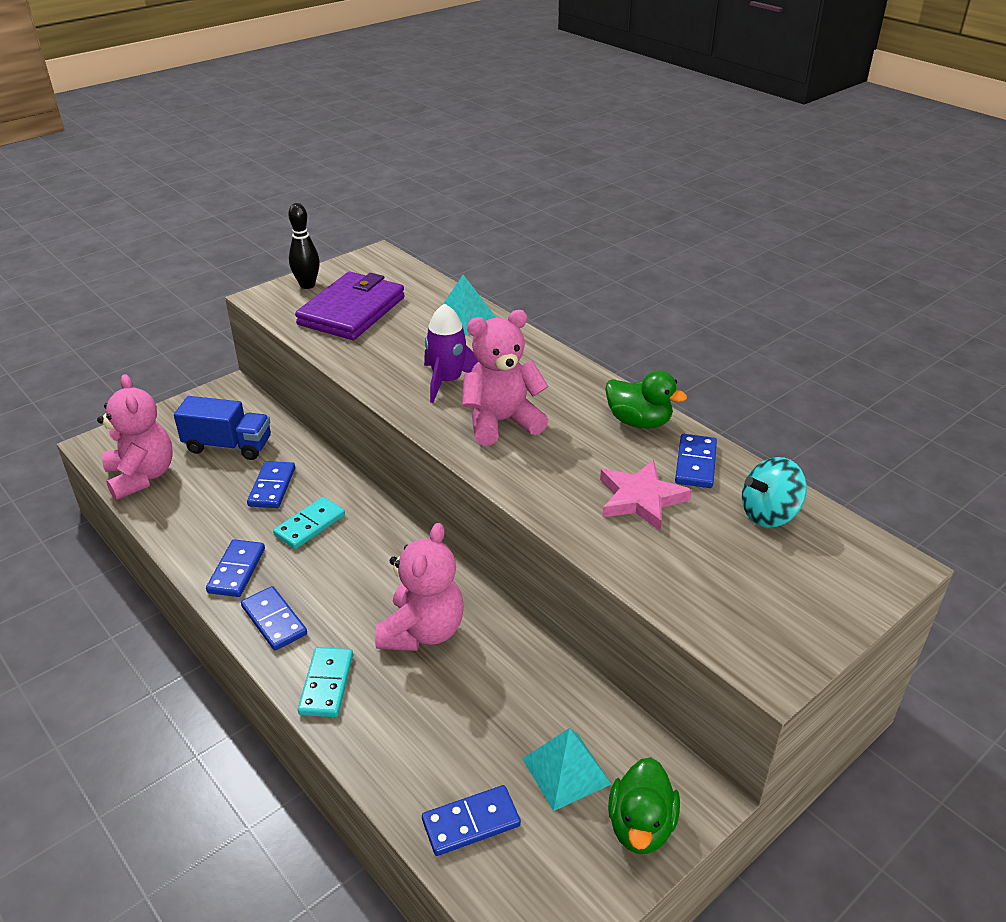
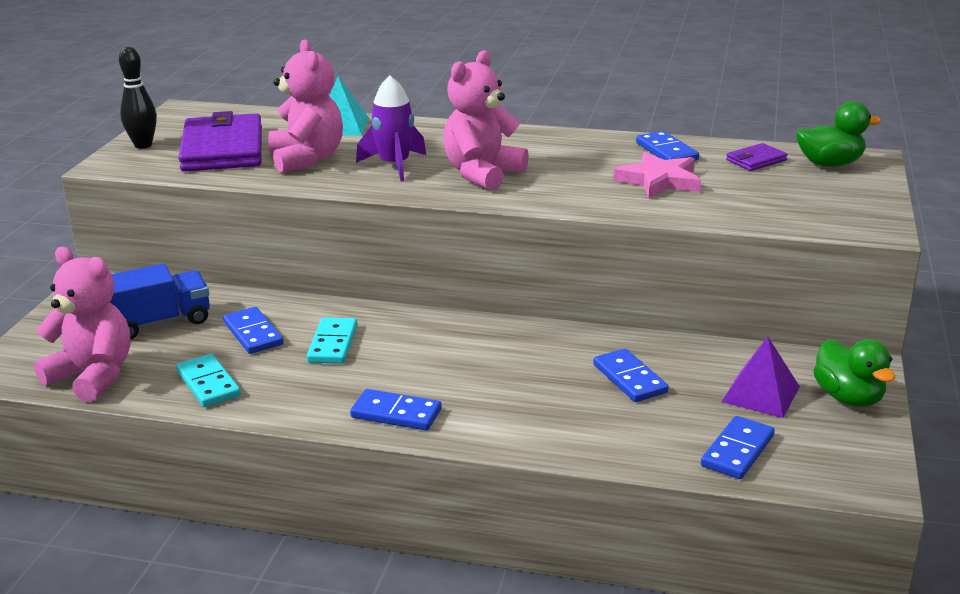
camera: 35 degrees left, 10 degrees down
blue domino [206,539,265,597] -> blue domino moved to [593,349,669,402]
turquoise domino [298,647,353,717] -> turquoise domino moved to [176,354,241,407]
pink teddy bear [375,523,464,651] -> pink teddy bear moved to [268,39,343,173]
turquoise pyramid [522,728,611,811] -> purple pyramid [721,336,800,418]
green duck [605,370,687,428] -> green duck moved to [796,101,881,167]
turquoise spinning top [742,457,807,528] -> purple wallet [726,143,787,171]

